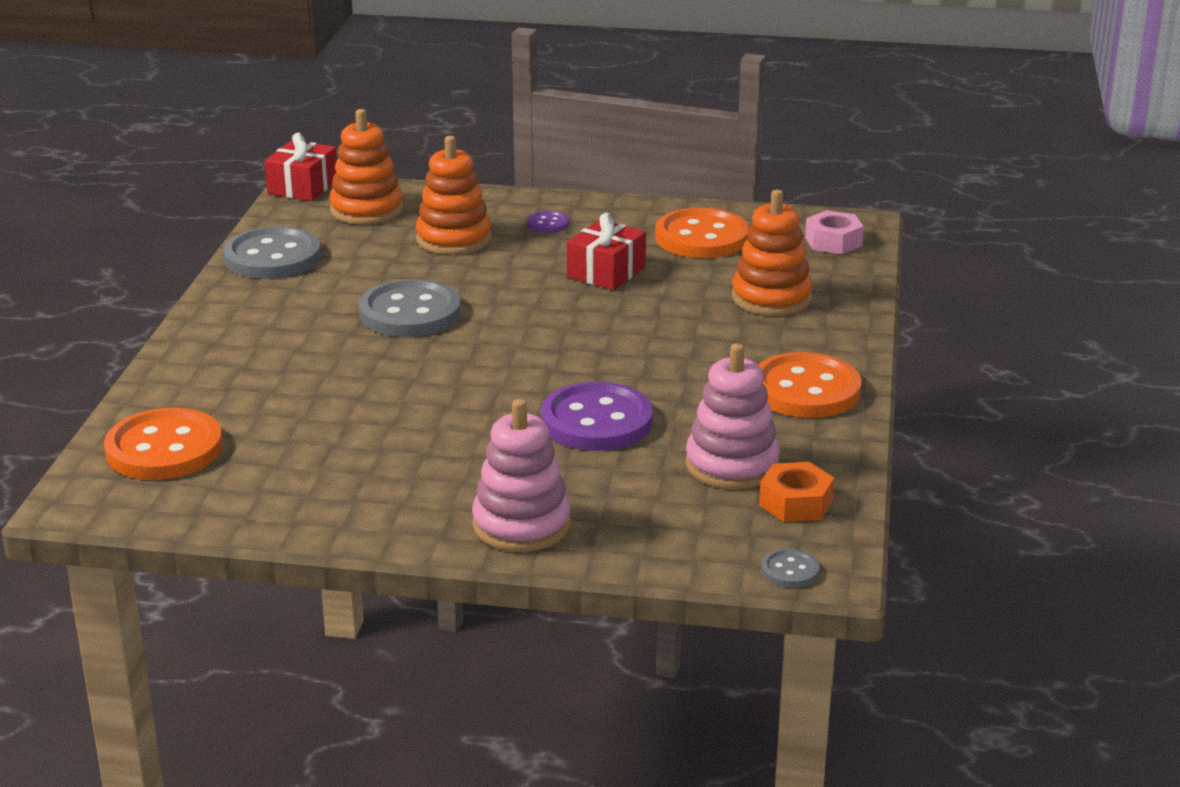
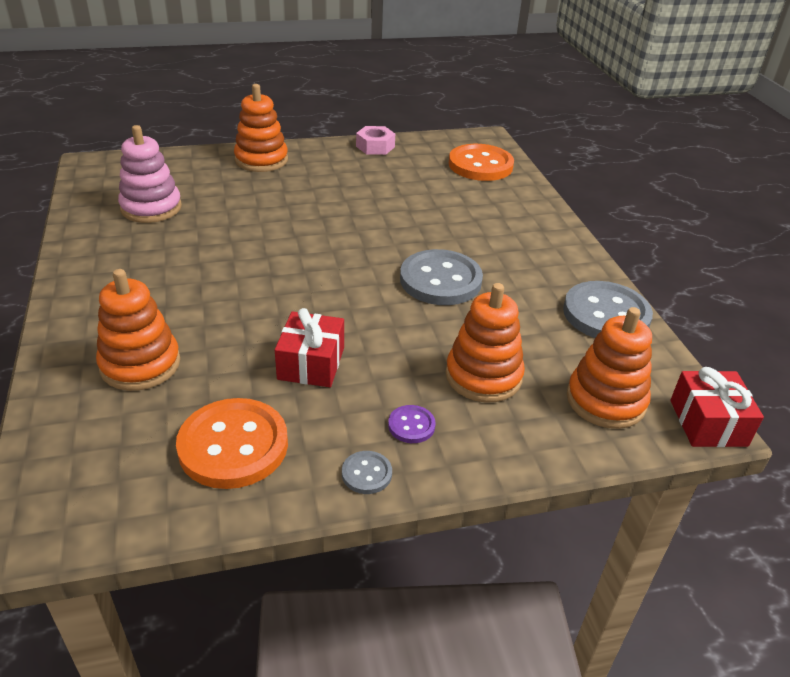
camera: 155 degrees right, 10 degrees up
pink stacking toy [472,399,571,552] -> orange stacking toy [234,84,288,172]
purple button [541,382,653,451] -> none
orange button [758,352,861,418] -> none
orange nut [759,462,834,522] -> none
grey button [761,549,820,588] -> grey button moved to [342,451,392,494]
pink nut [805,210,864,254] -> pink nut moved to [356,126,395,155]

